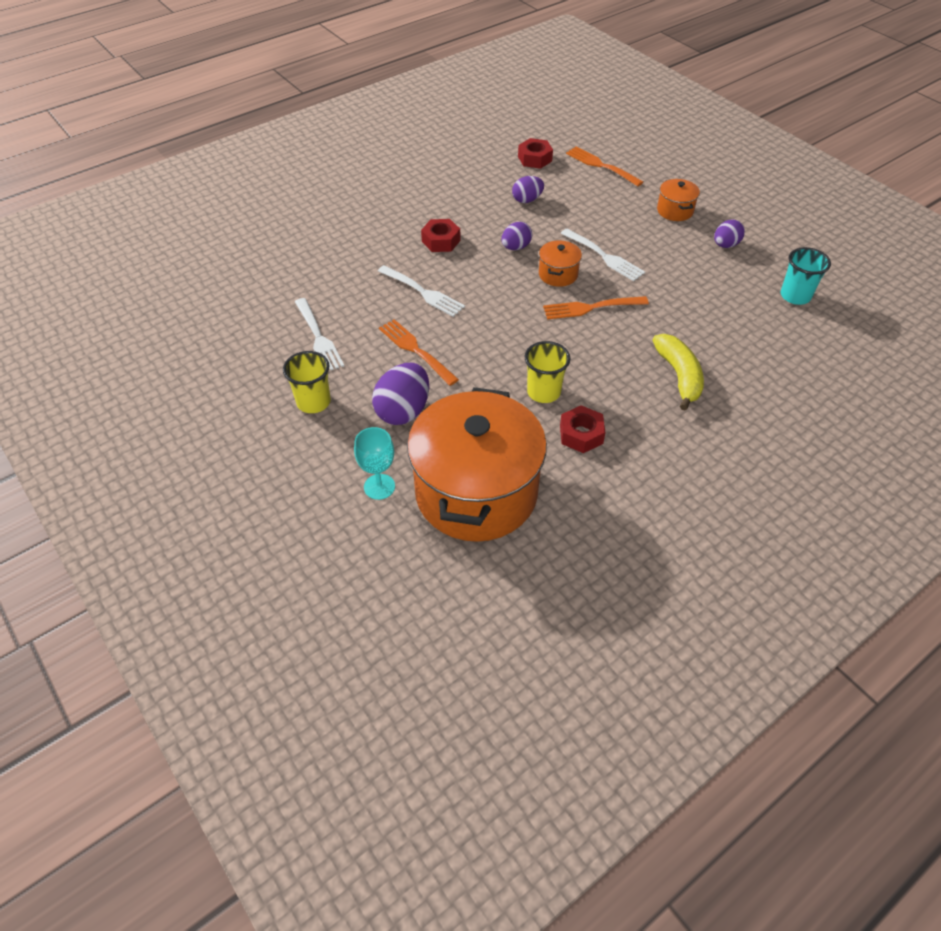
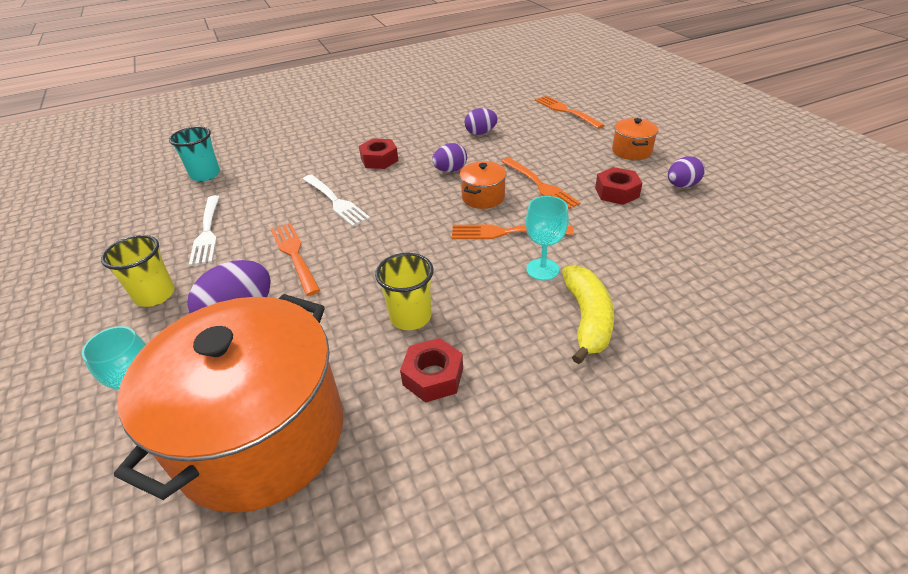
camera: 15 degrees right, 10 degrees down
red nut [518,138,553,169] -> red nut moved to [595,167,643,205]
white fork [561,229,645,281] -> orange fork [501,158,580,209]
turquoise cup [781,247,831,305] -> turquoise cup moved to [169,126,220,182]
none -> turquoise goblet [526,196,569,281]

